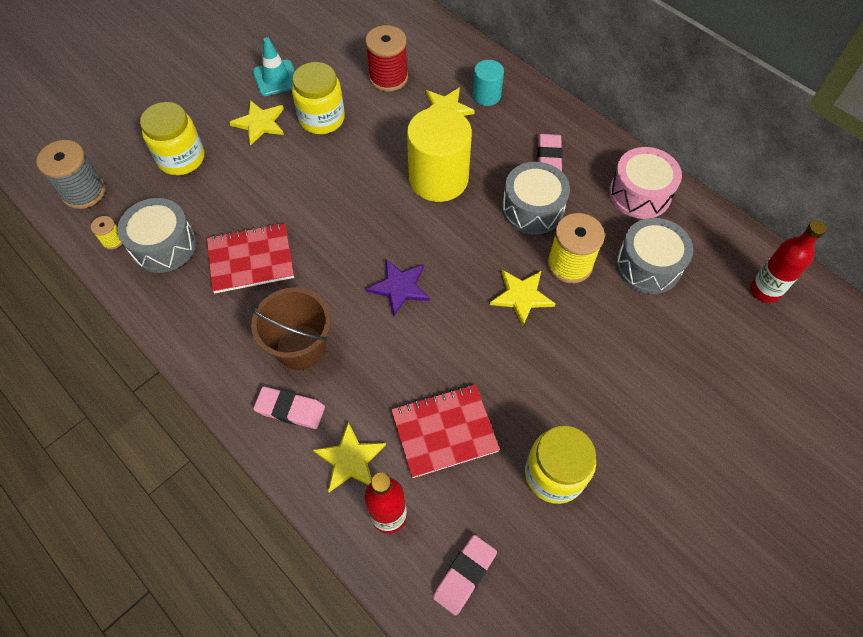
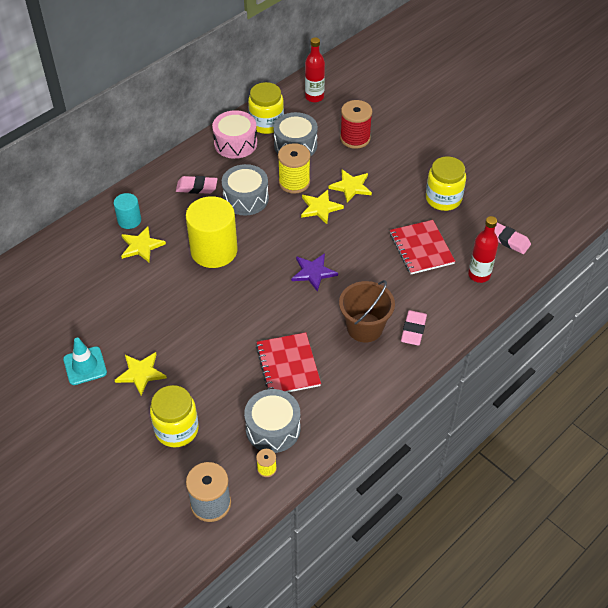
camera: 90 degrees left, 10 degrees down
yellow jar [292,62,345,134] -> yellow jar moved to [248,82,284,134]
yellow star [313,422,386,492] -> yellow star moved to [328,170,372,203]
red spool [365,25,408,92] -> red spool moved to [340,100,372,149]

